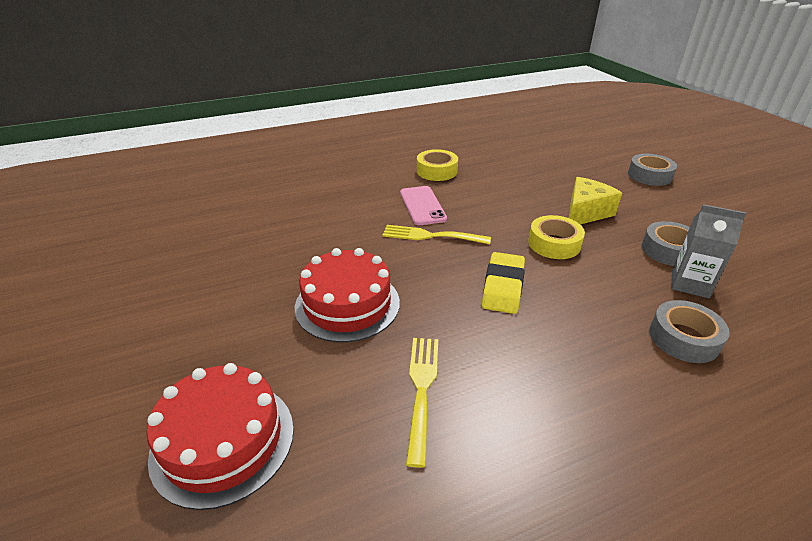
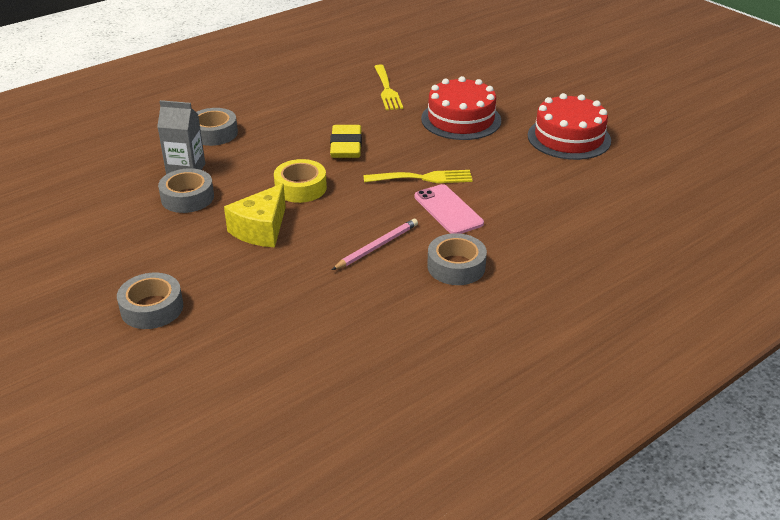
camera: 165 degrees right, 0 degrees up
red cake [147,363,294,510] -> red cake moved to [528,93,611,160]
yellow tape [417,149,458,181] -> grey tape [427,233,487,285]
none -> pink pencil [332,219,418,270]

